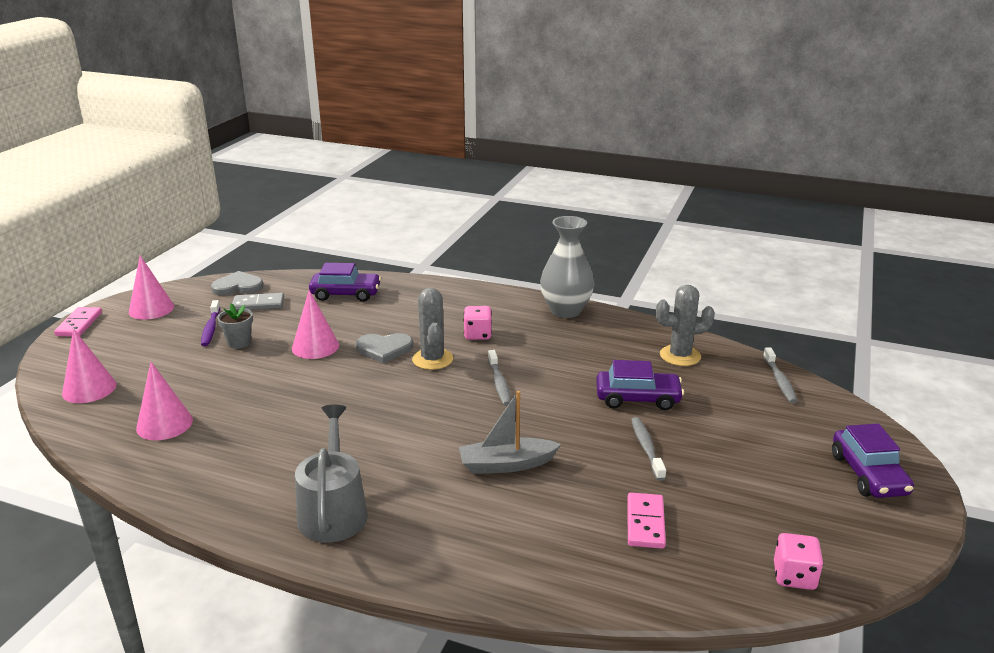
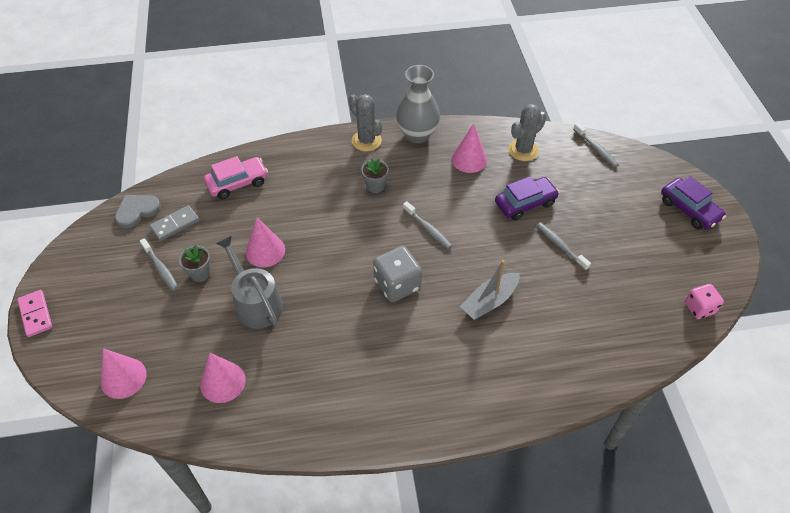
camera: 30 degrees left, 25 degrees up
pink cone [129,256,174,320] -> pink cone moved to [451,124,487,173]
purple toothbrush [201,300,220,347] -> grey toothbrush [140,238,179,291]
grey watering can [295,405,368,543] -> grey watering can moved to [216,236,283,329]
purple car [309,263,381,302] -> pink car [204,156,268,199]
grey heart [356,333,413,364] -> none
grey cactus [412,288,453,370] -> grey cactus moved to [349,94,382,151]
pink dice [463,306,492,340] -> grey flower pot [361,159,389,193]
pink domino [628,492,666,549] -> none
none -> grey dice [373,246,422,302]

